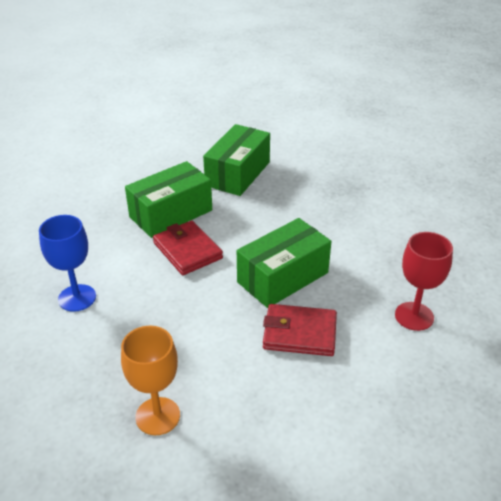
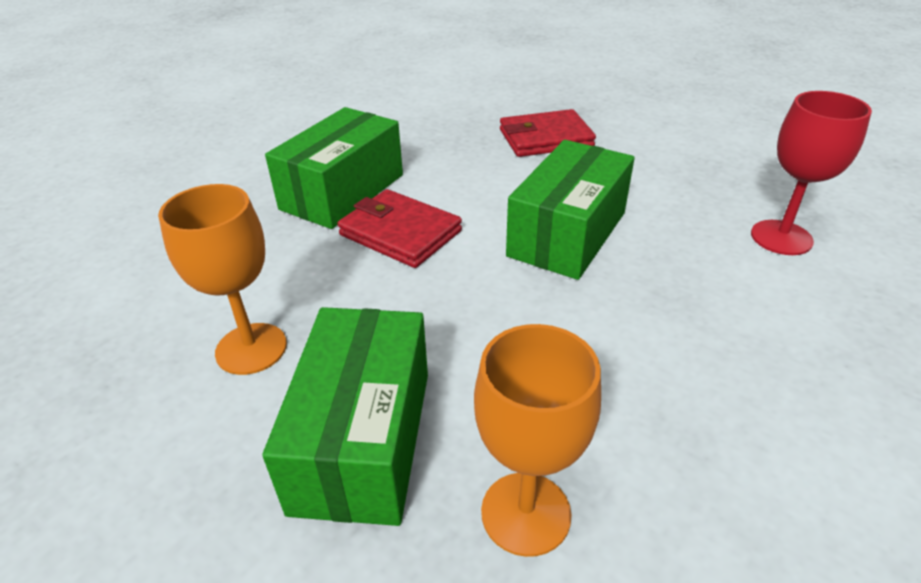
camera: 20 degrees left, 0 degrees up
blue goblet [39,215,96,312] -> orange goblet [158,184,287,375]
green box [203,124,270,196] -> green box moved to [262,307,428,526]
red wallet [263,304,337,356] -> red wallet moved to [500,109,596,157]

